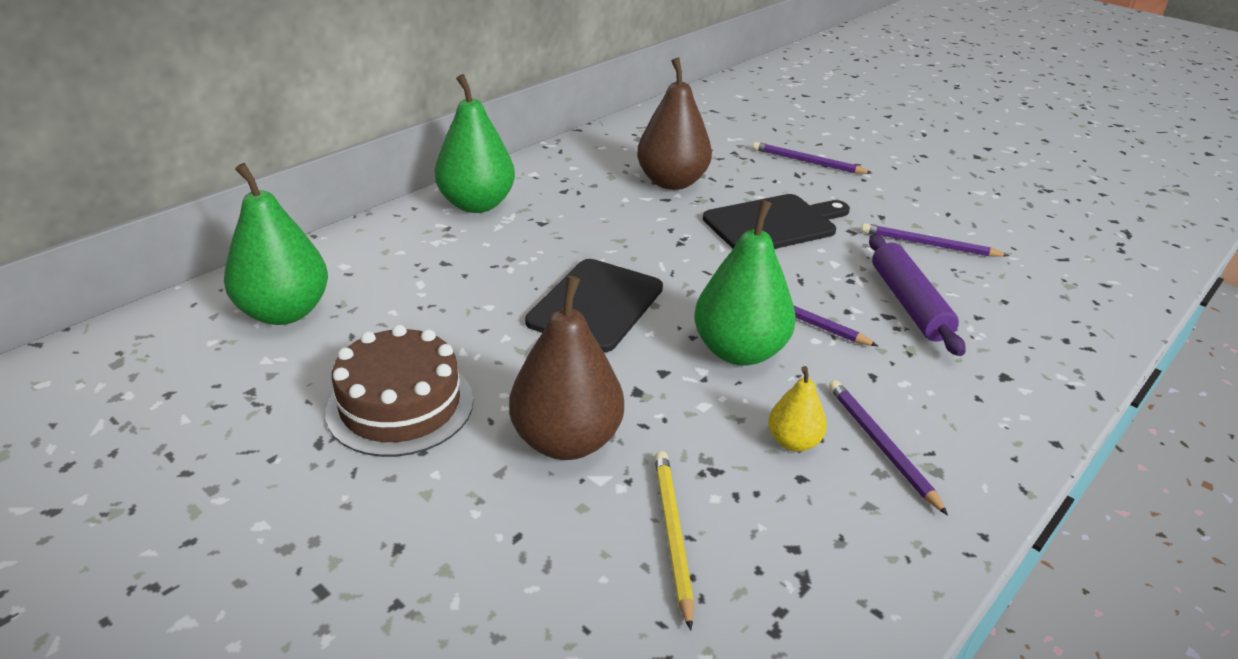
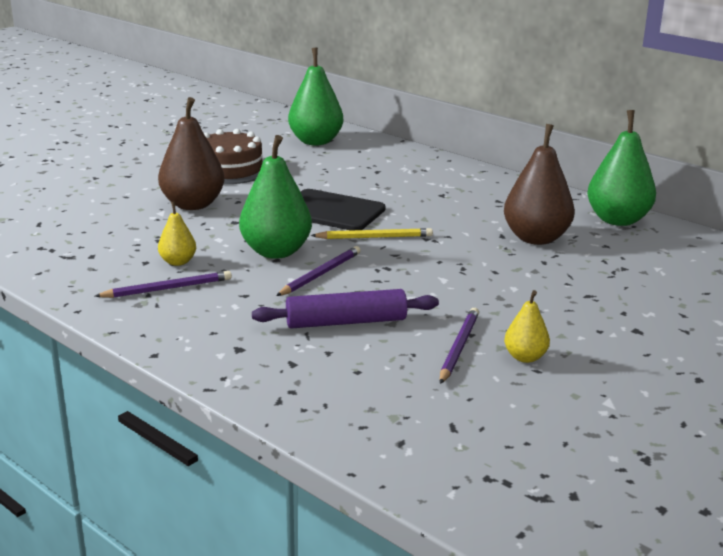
camera: 90 degrees right, 10 degrees down
green pear [434,74,515,213] -> green pear moved to [587,110,656,226]
yellow pencil [655,451,694,631] -> yellow pencil moved to [311,228,433,239]
black cutting board [703,194,850,249] -> none
purple pencil [753,142,872,174] -> none
none -> yellow pear [504,290,550,363]

